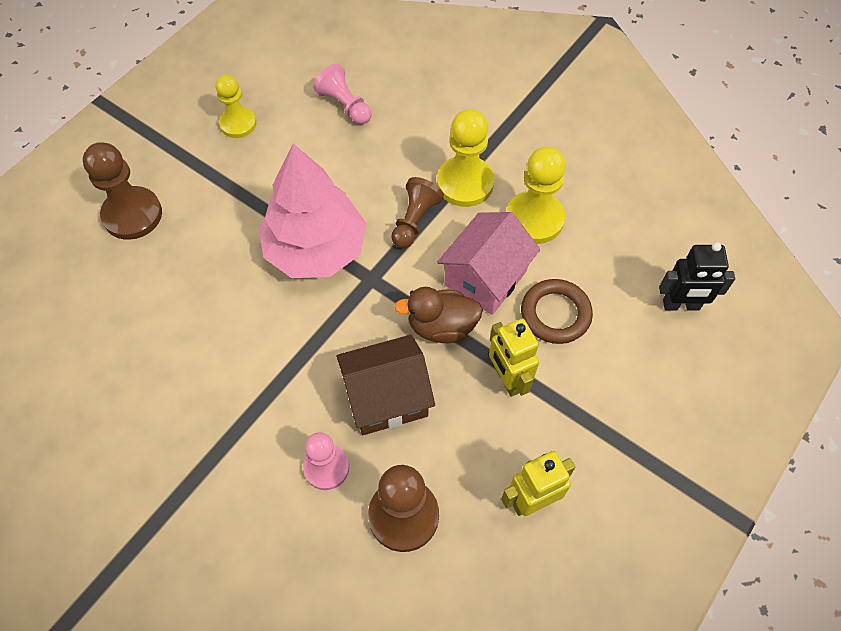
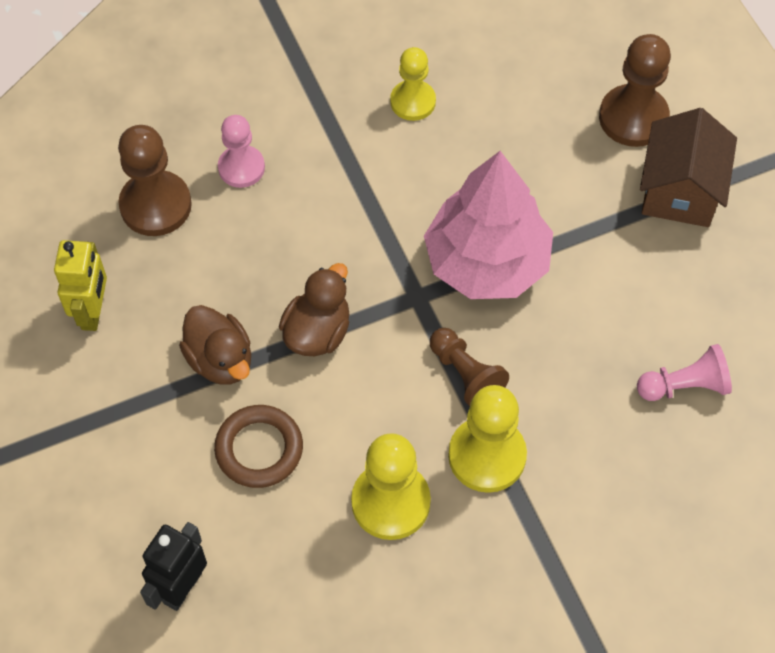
camera: 120 degrees right, 0 degrees up
yellow pawn [216,75,256,138] -> yellow pawn moved to [390,47,436,121]
brown house [336,335,435,435] -> brown house moved to [640,108,737,227]
pink house [437,212,540,315] -> none
yellow robot [489,319,539,397] -> brown duck [179,305,251,385]

